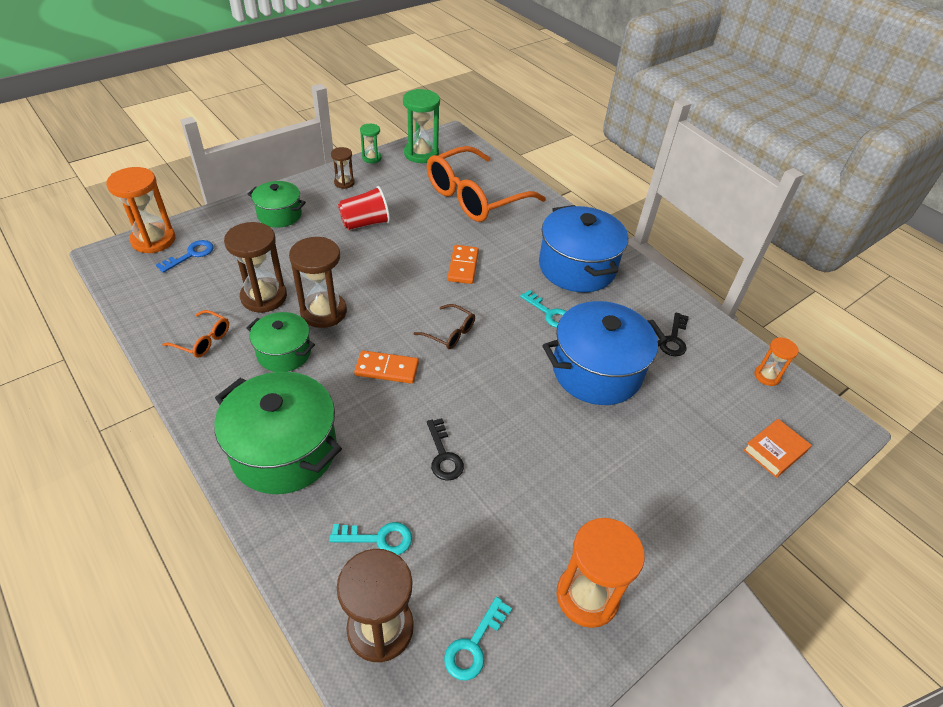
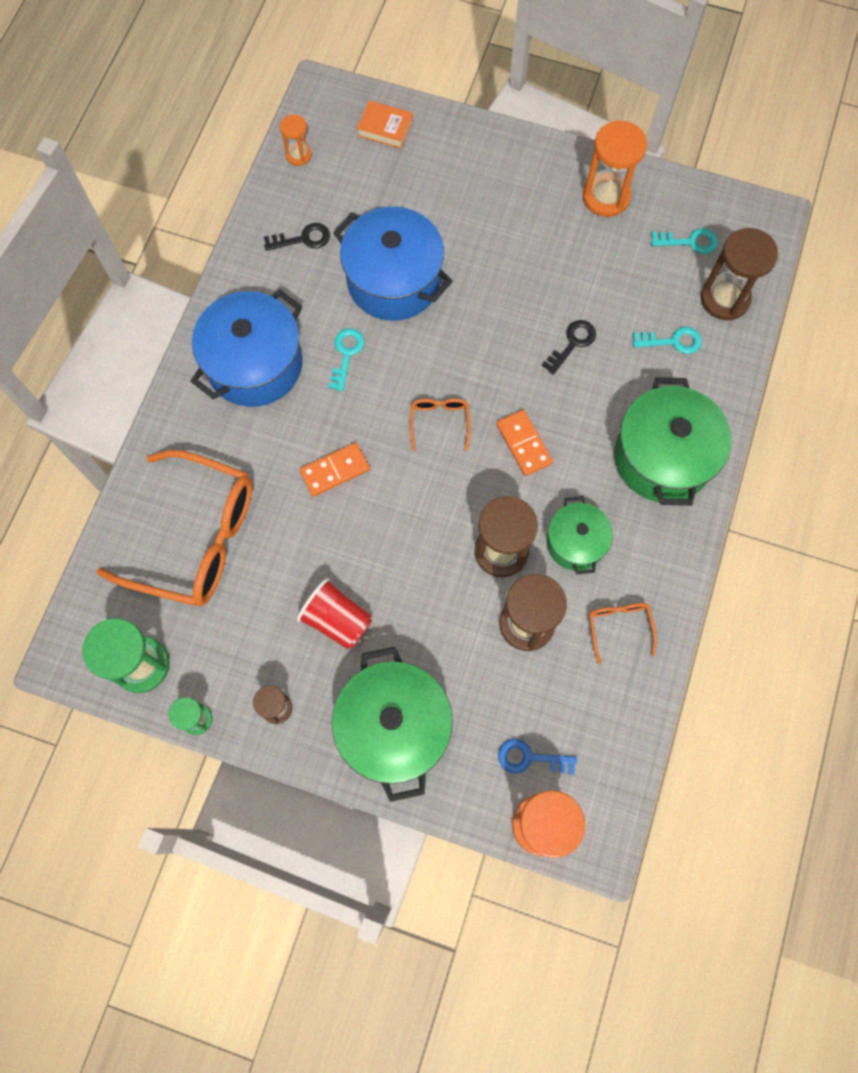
camera: 120 degrees left, 25 degrees up
green pot [248,181,306,228] -> green pot [332,647,453,802], size x1.72
turquoise key [329,522,412,555] -> turquoise key turned 120 degrees clockwise [633,327,702,354]
brown glasses [413,304,475,349] -> orange glasses [410,399,470,451]

